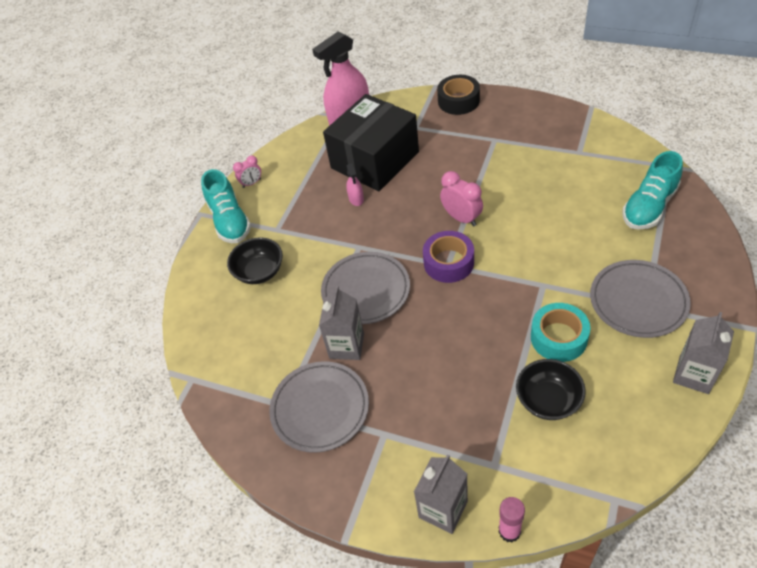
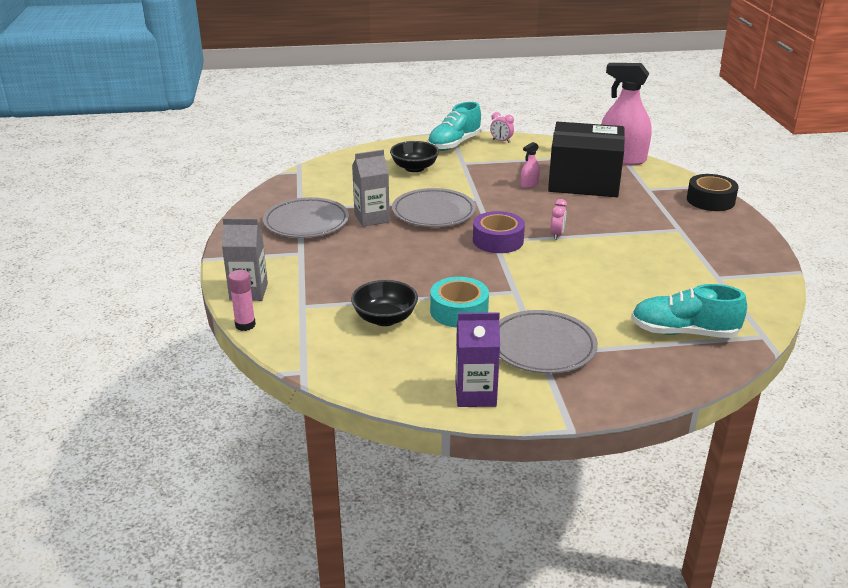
camera: 55 degrees right, 20 degrees down
pink clock [440,171,483,226] -> pink clock [550,199,567,240], size x0.63
grey carton [673,312,734,394] -> purple carton [455,312,500,407]

